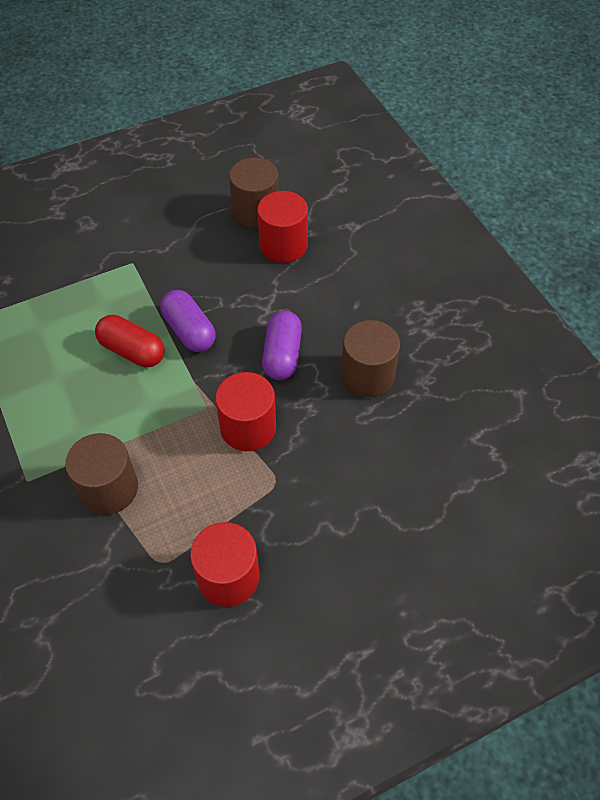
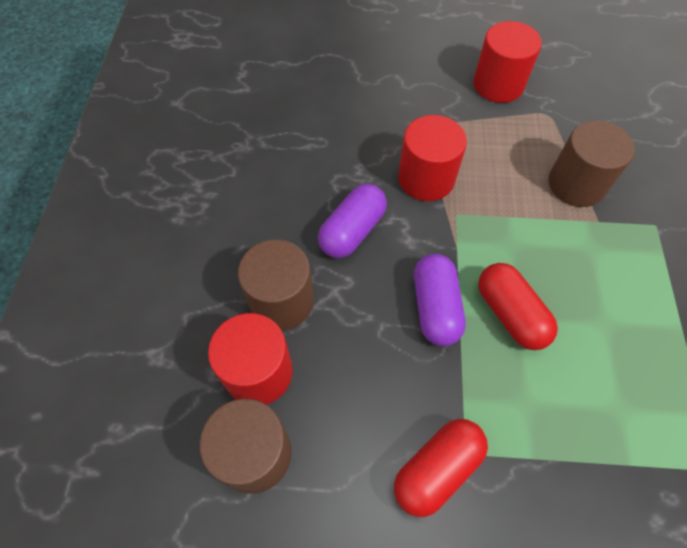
camera: 150 degrees left, 5 degrees up
brown cylinder [341,320,400,398] -> brown cylinder moved to [238,239,314,330]
none -> red capsule [394,419,488,517]

